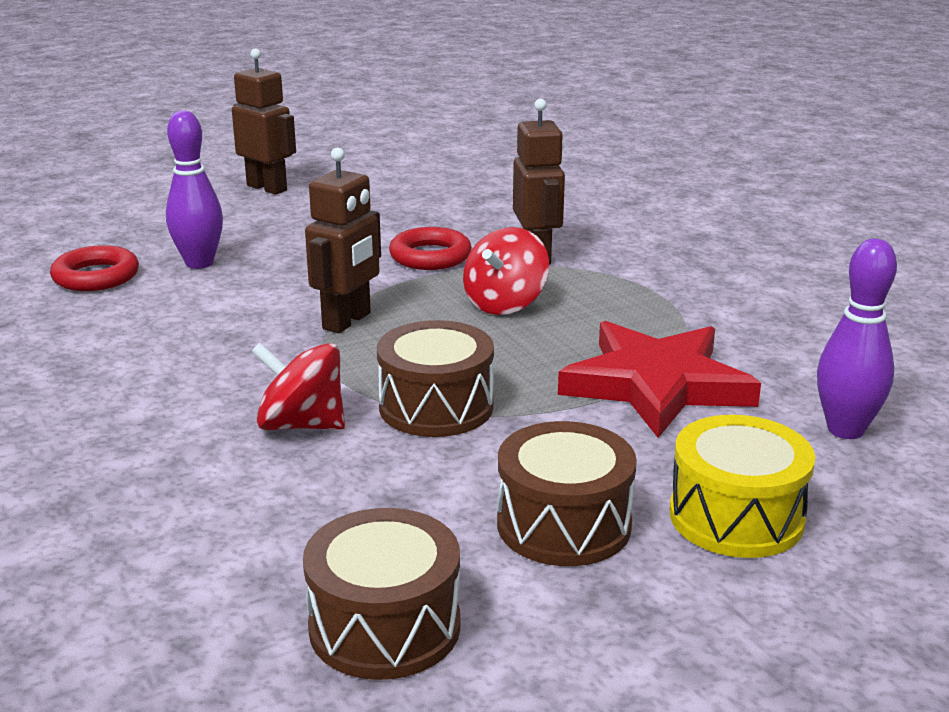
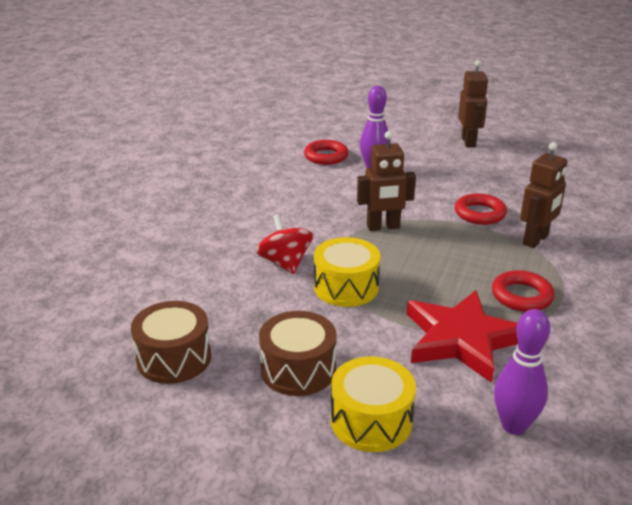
camera: 50 degrees right, 5 degrees up
brown drum [377,320,494,437] -> yellow drum [314,237,380,307]
red spinning top [463,227,549,315] -> none
none -> red ring [492,270,555,312]

